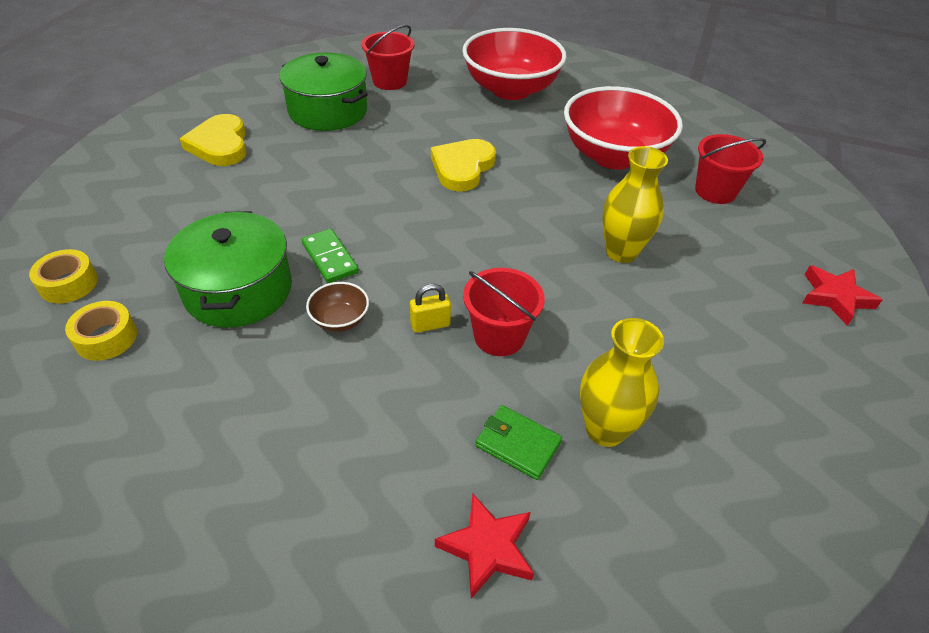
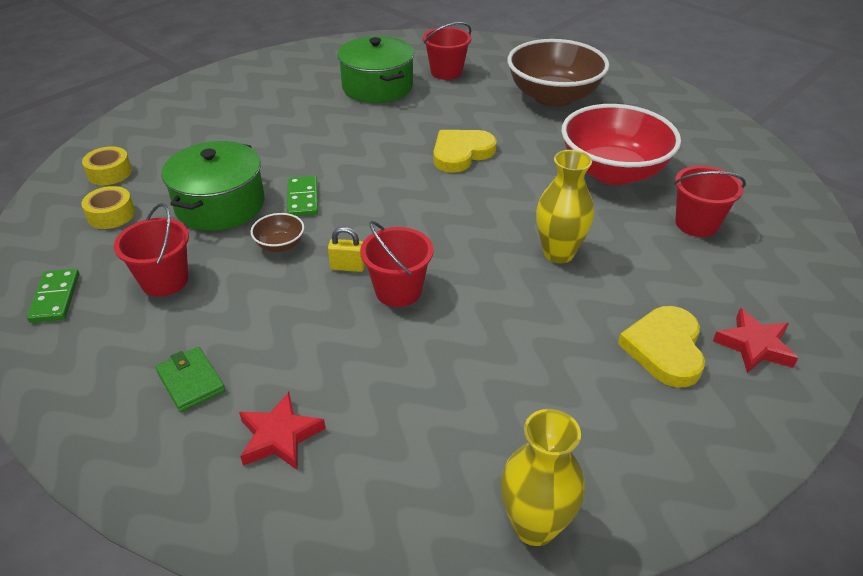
camera: 25 degrees right, 5 degrees down
yellow heart [180,114,247,166] -> yellow heart moved to [618,306,705,387]
red bowl [462,28,567,100] -> brown bowl [507,39,609,107]
green wallet [475,405,562,480] -> green wallet moved to [155,347,225,412]
yellow vase [580,318,664,447] -> yellow vase moved to [500,409,585,546]
none -> green domino [27,269,79,323]
none -> red bucket [114,203,189,297]

